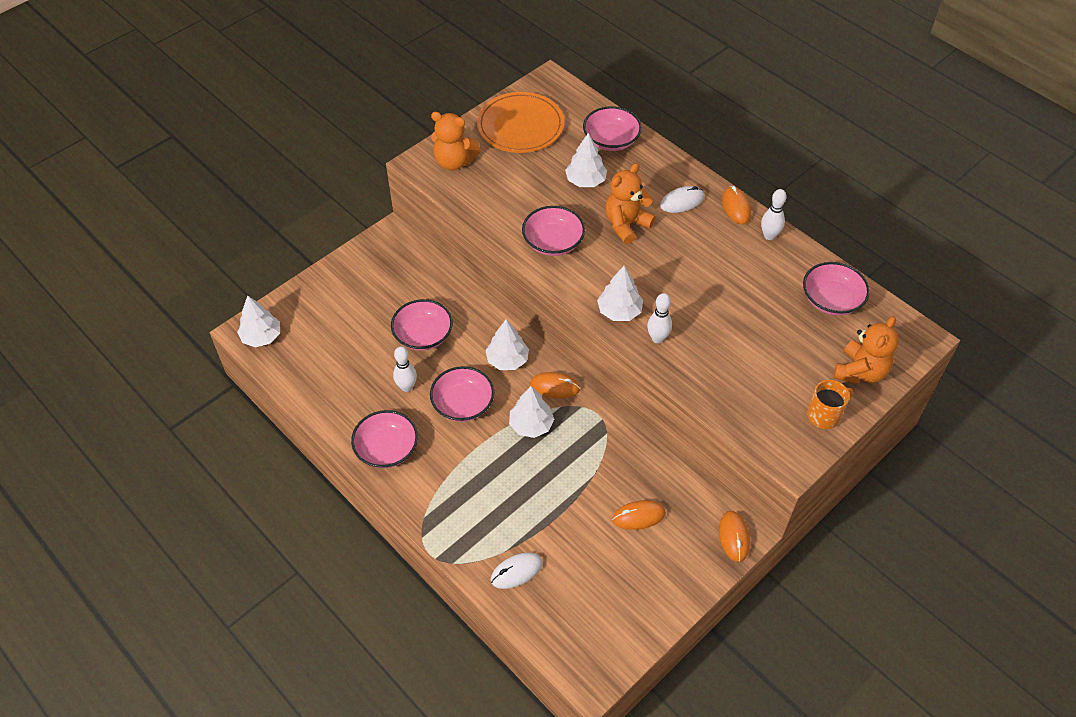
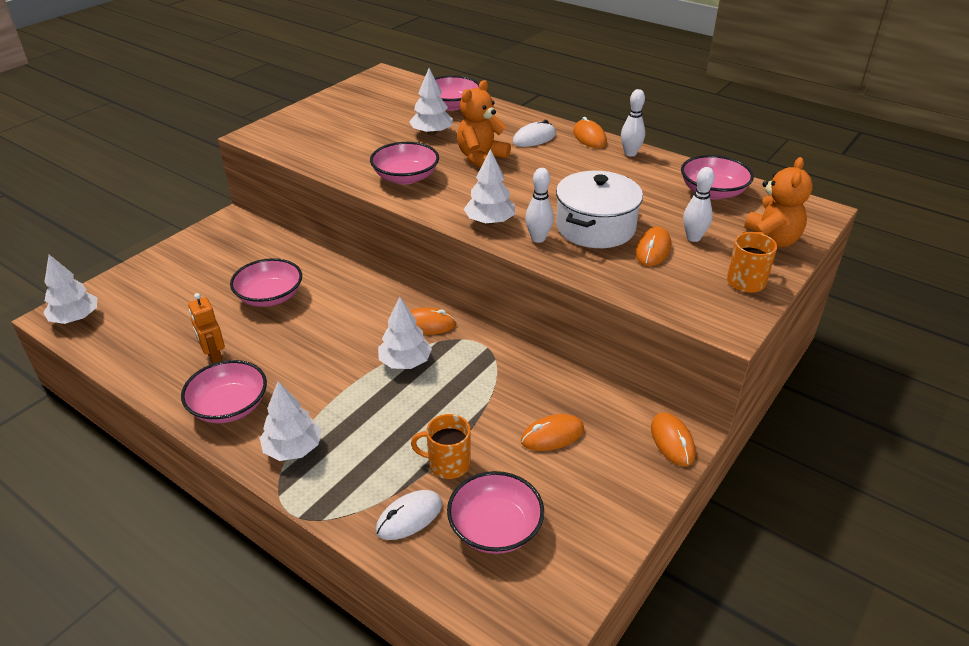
camera: 10 degrees left, 15 degrees down
white bowling pin [393,347,417,392] -> white bowling pin moved to [683,167,715,242]
pink bowl [430,366,494,422] -> pink bowl moved to [447,471,544,554]
orange teddy bear [431,112,481,170] -> none
orange plate [477,92,564,153] -> none
white tree [485,320,529,370] -> white tree moved to [260,381,321,461]
none -> orange robot [188,293,225,364]
none -> orange mug [411,414,470,479]
none -> white pot [556,171,643,248]
none -> orange mouse [635,227,671,266]

